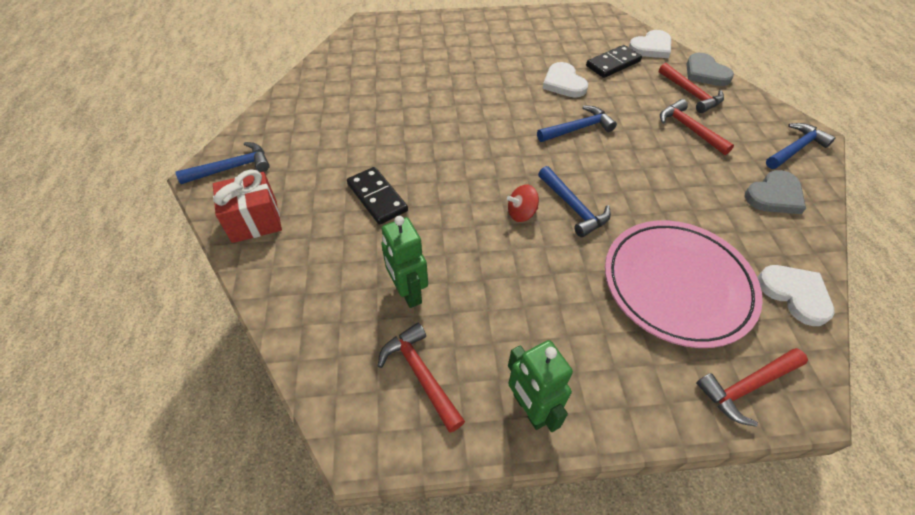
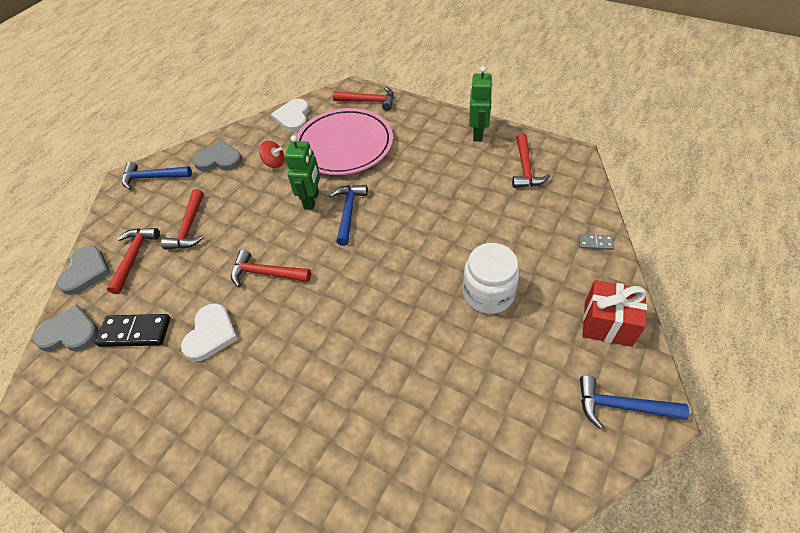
camera: 140 degrees left, 0 degrees up
black domino [347,167,408,225] -> white jar [463,243,520,314]
green robot [381,216,428,308] -> green robot moved to [285,135,320,210]
red spinning top [507,185,539,222] -> red spinning top moved to [259,141,284,168]
blue hammer [537,105,617,142] -> red hammer [231,249,311,287]
white heart [629,30,671,58] -> grey heart [33,305,99,352]
none -> grey domino [578,234,614,250]

